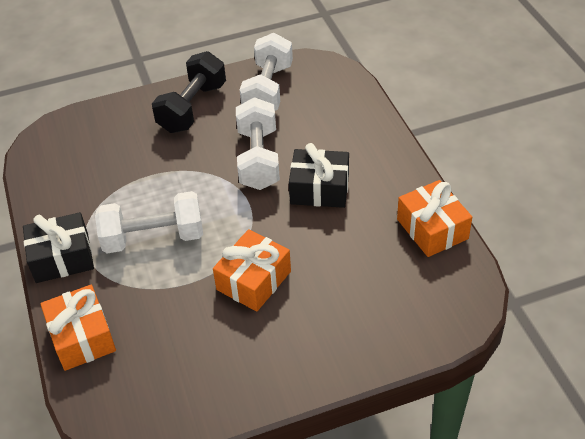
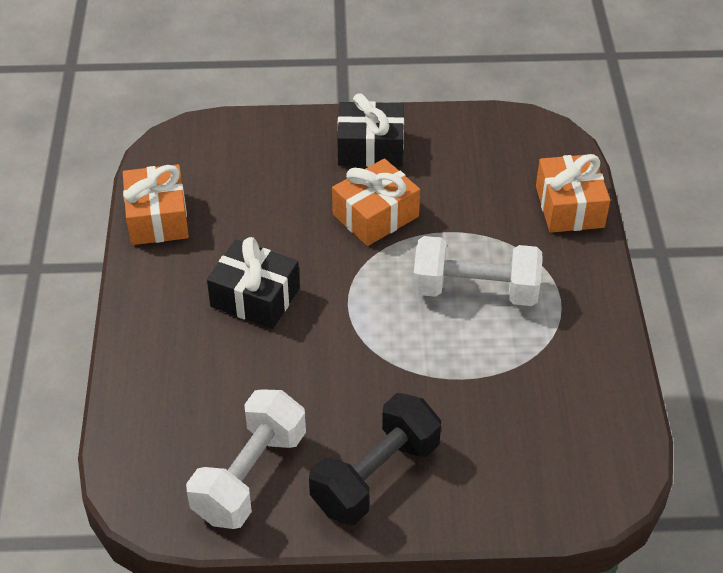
camera: 165 degrees left, 0 degrees up
black gift [23,212,94,283] -> black gift moved to [337,93,404,167]
white dumbbell [236,97,280,190] -> none

